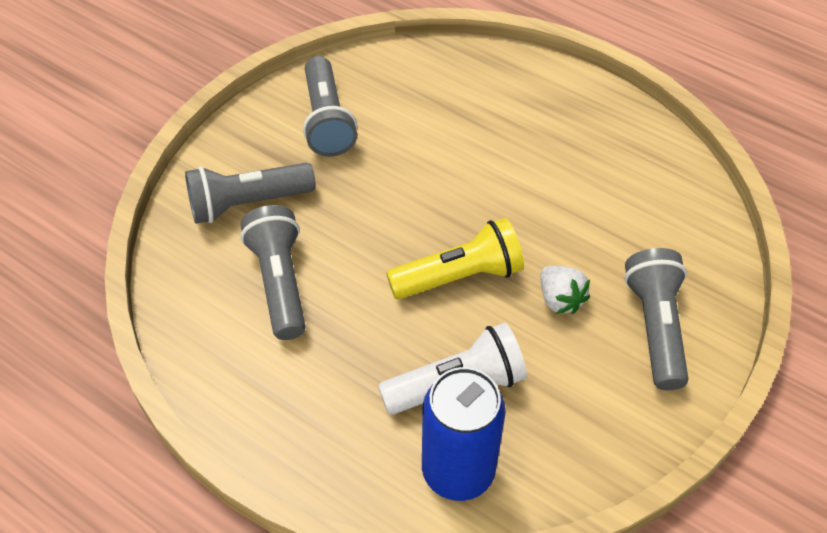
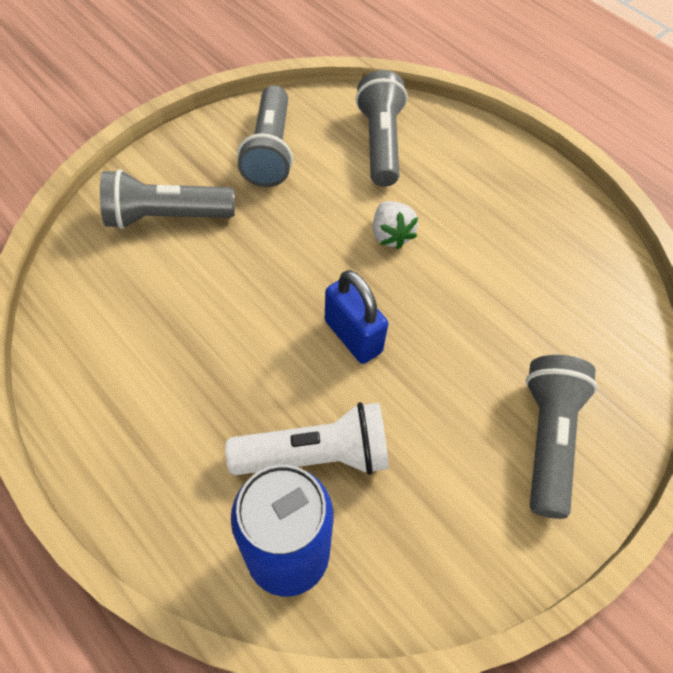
camera: 10 degrees right, 5 degrees up
grey flashlight [241,205,306,340] -> grey flashlight moved to [356,70,407,187]
yellow flashlight [386,218,524,299] -> blue padlock [325,270,388,364]
white strawberry [540,266,590,314] -> white strawberry moved to [373,201,418,249]

